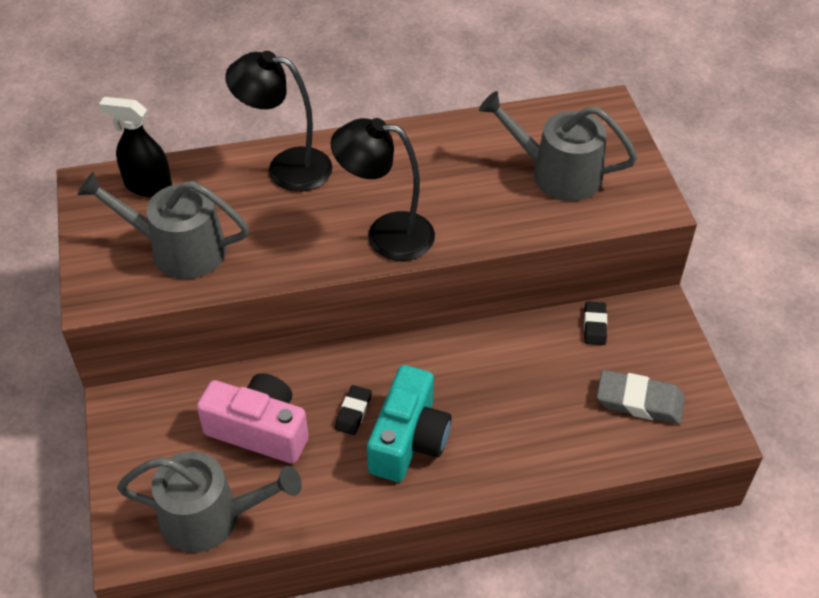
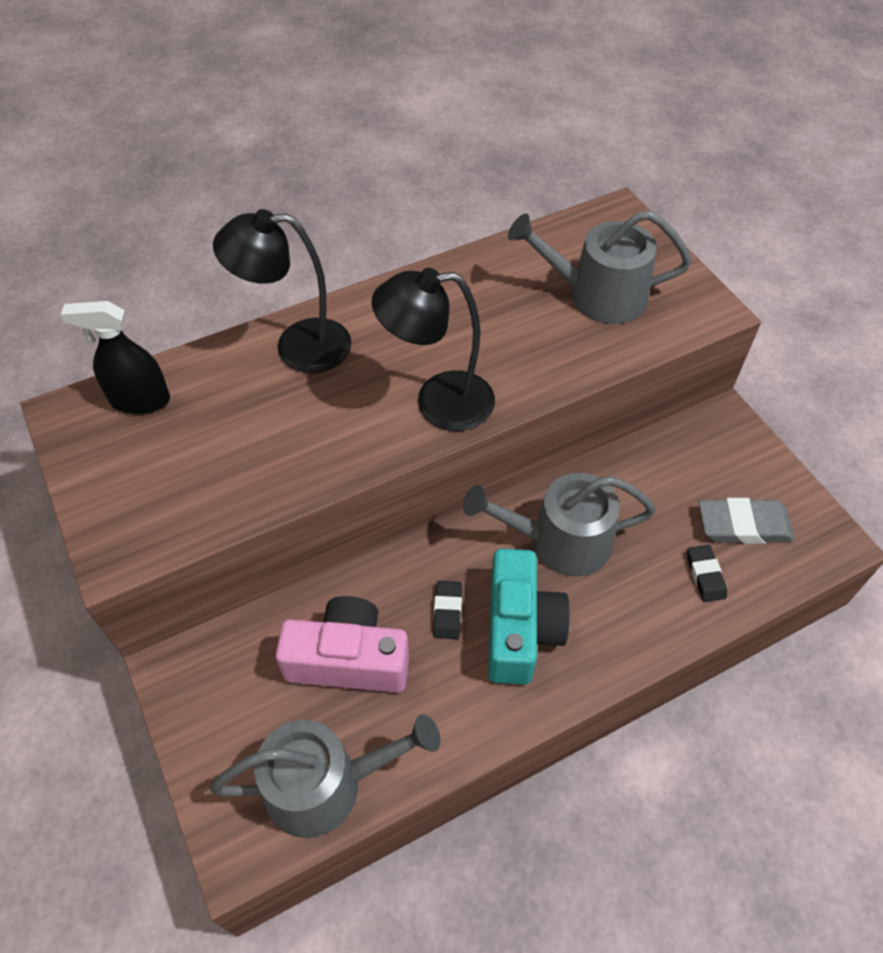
camera: 15 degrees left, 5 degrees up
grey watering can [77,172,249,279] -> grey watering can moved to [463,473,656,577]
black eraser [584,301,607,345] -> black eraser moved to [687,545,727,602]

